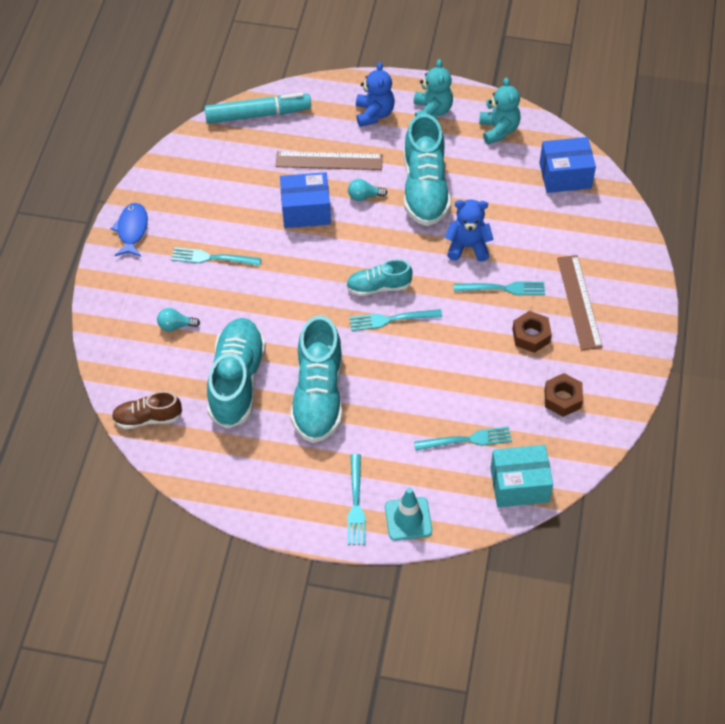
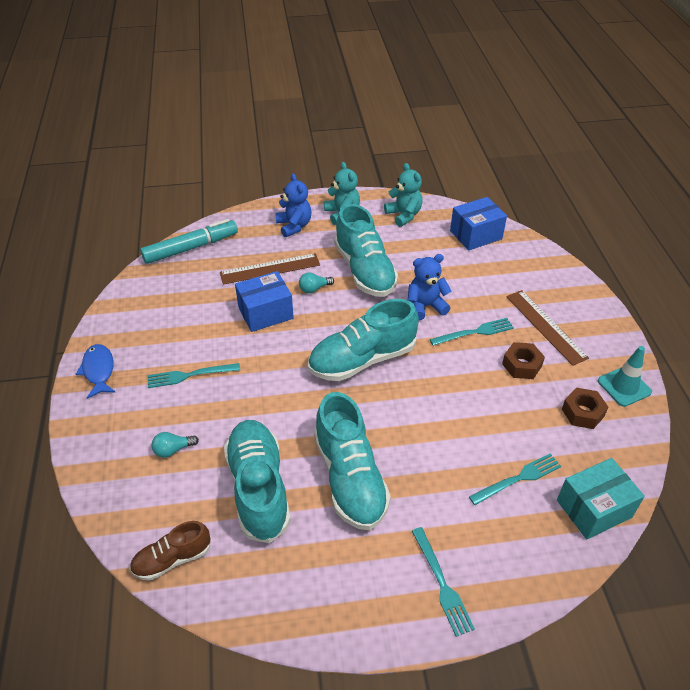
camera: 20 degrees left, 10 degrees down
turquoise shoe [346,259,413,296] -> turquoise shoe [308,299,419,381], size x1.79
turquoise fork [349,309,442,331] -> none
turquoise traffic cone [385,487,432,540] -> turquoise traffic cone moved to [598,346,652,407]

